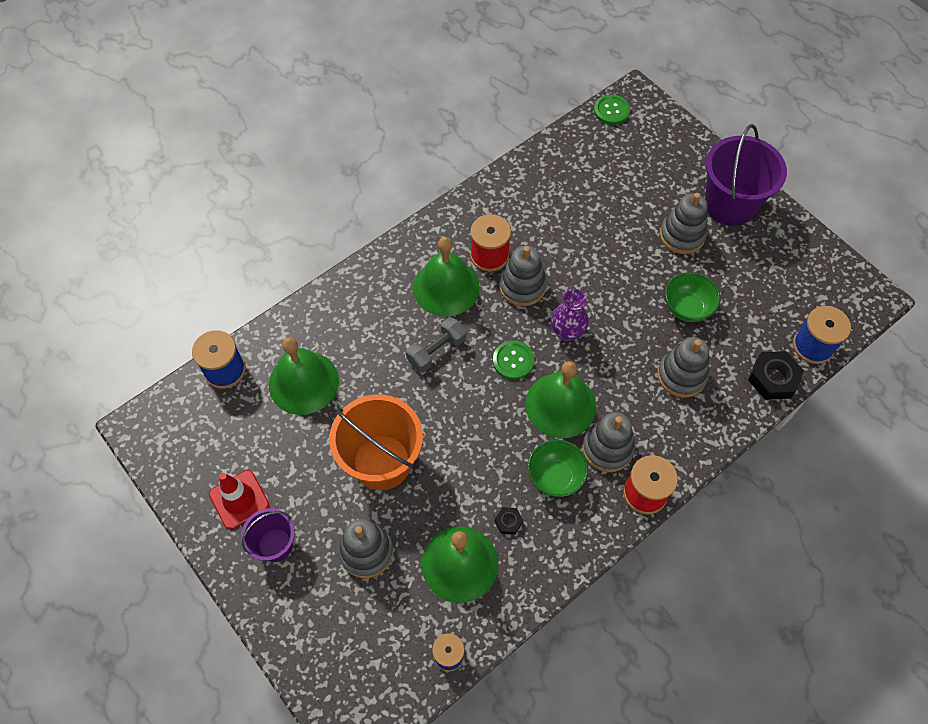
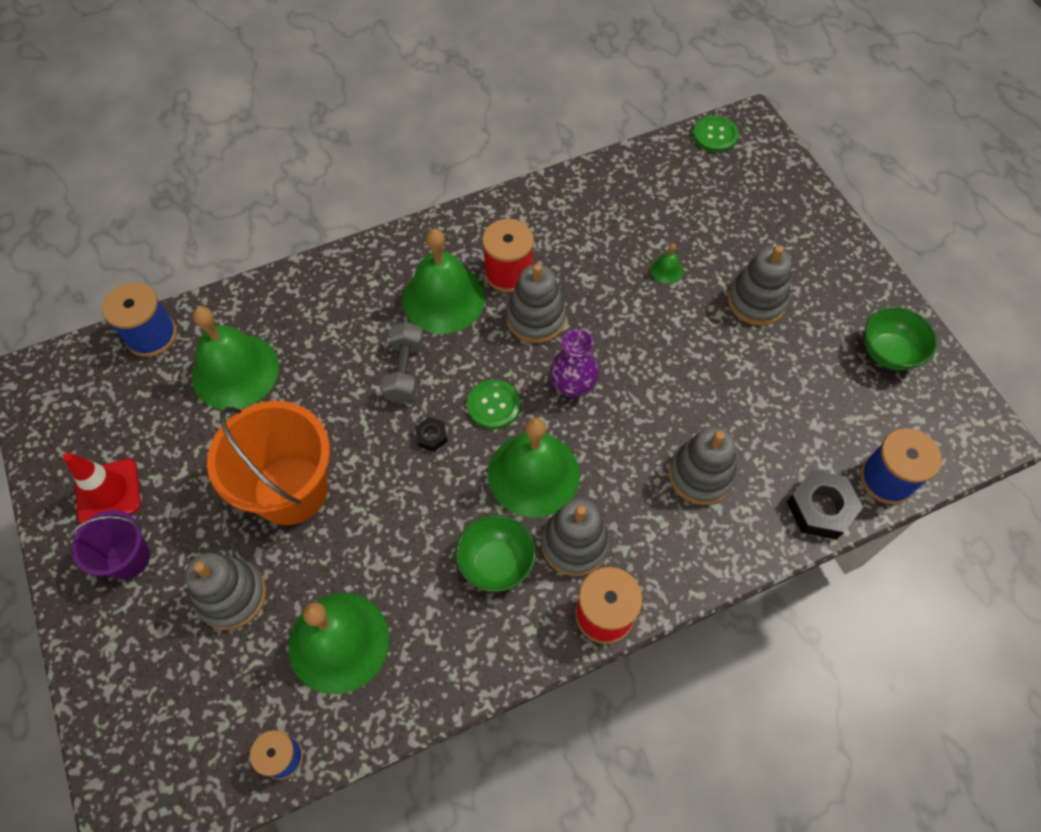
camera: 15 degrees right, 0 degrees up
grey dumbbell [406,317,466,373] -> grey dumbbell turned 60 degrees counterclockwise [381,322,424,404]
black nut [495,507,523,535] -> black nut moved to [415,417,448,452]
green bowl [665,272,720,322] -> green bowl moved to [865,307,937,370]
purple bucket [705,124,787,226] -> none
none -> green bell [650,243,683,284]

